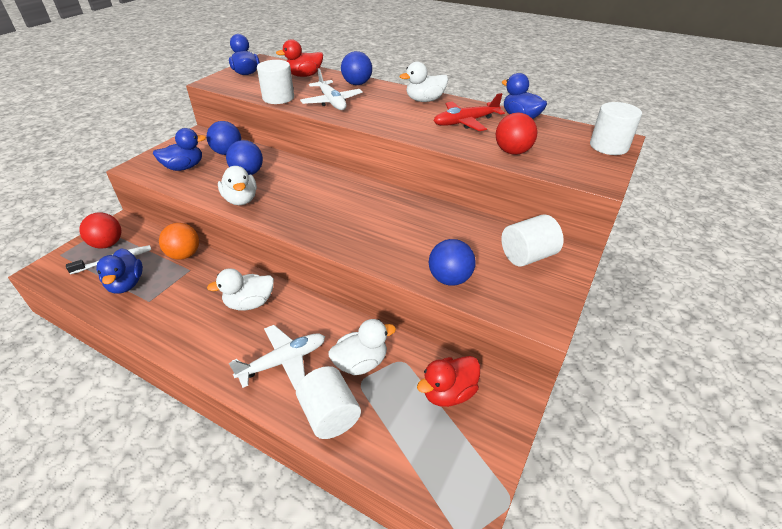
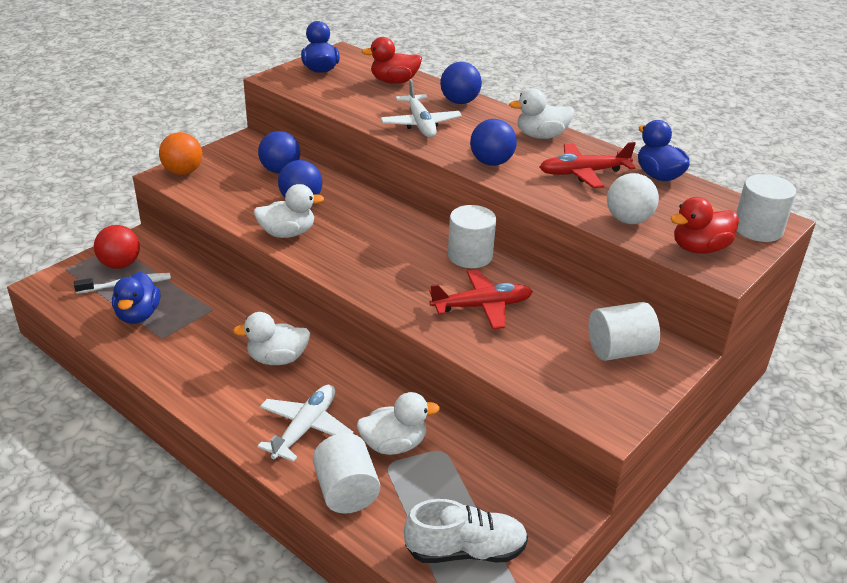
camera: 10 degrees right, 5 degrees down
blue duck [153,128,206,171] -> none
orange ball [159,223,199,260] -> orange ball moved to [159,132,202,175]
white duck [218,166,257,205] -> white duck turned 90 degrees counterclockwise [253,184,324,238]
white plane [229,325,325,390] -> white plane turned 45 degrees counterclockwise [257,385,354,462]
white cylinder [257,60,294,104] -> white cylinder moved to [448,205,496,268]
red duck [417,356,480,407] -> red duck moved to [670,197,739,254]
blue ball [429,239,476,286] -> blue ball moved to [470,119,517,166]
red ball [496,113,537,155] -> white ball [607,173,659,224]
none -> white shoe [404,499,528,563]
none -> red plane [429,270,533,329]

